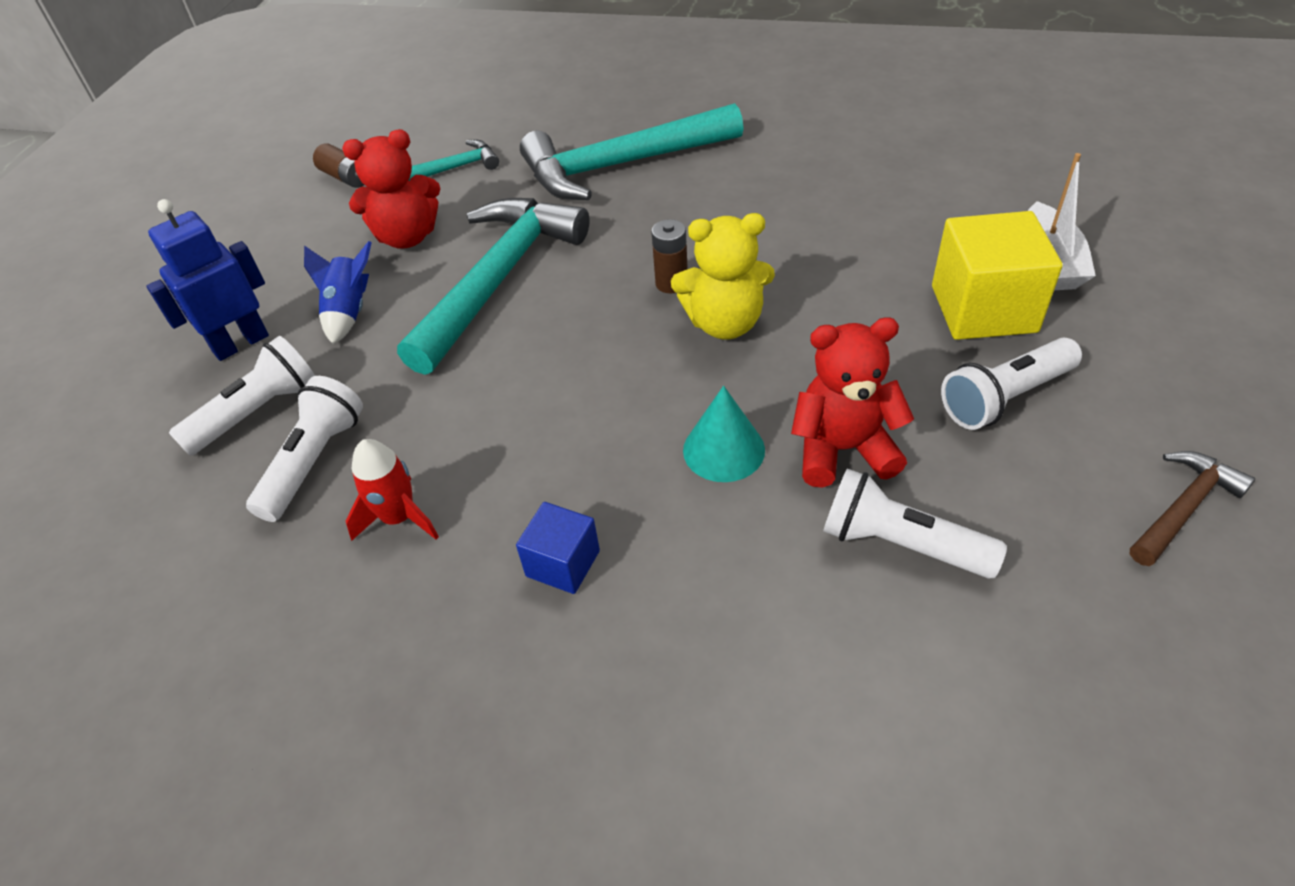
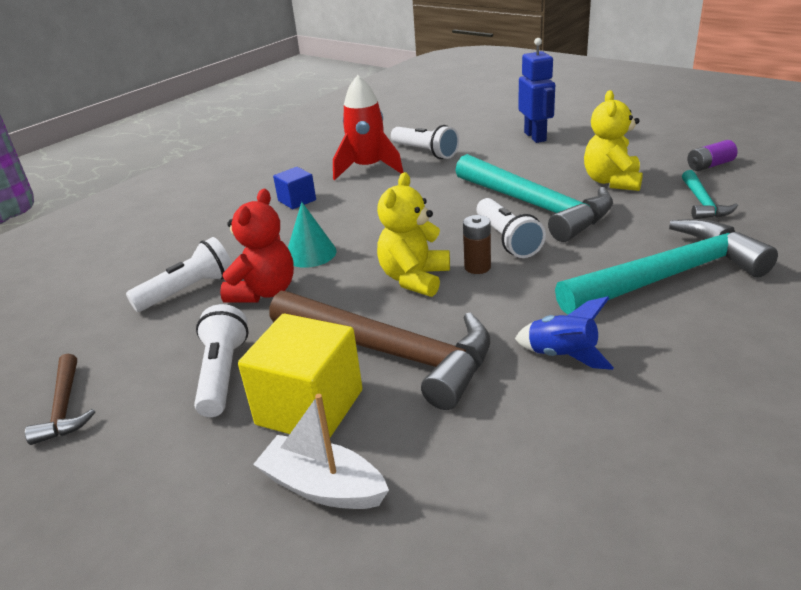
camera: 115 degrees right, 15 degrees down
white flashlight [169,336,315,456] -> white flashlight moved to [477,198,546,258]
blue rocket [304,241,372,344] -> blue rocket moved to [515,296,614,370]
brown battery [313,143,364,188] -> purple battery [687,140,737,171]
red teddy bear [342,129,440,249] -> yellow teddy bear [584,90,643,191]
red rocket [346,439,439,541] -> red rocket [333,75,404,180], size x1.57
turquoise hammer [520,103,744,200] -> turquoise hammer turned 60 degrees clockwise [555,219,778,315]
none -> brown hammer [269,291,490,410]

